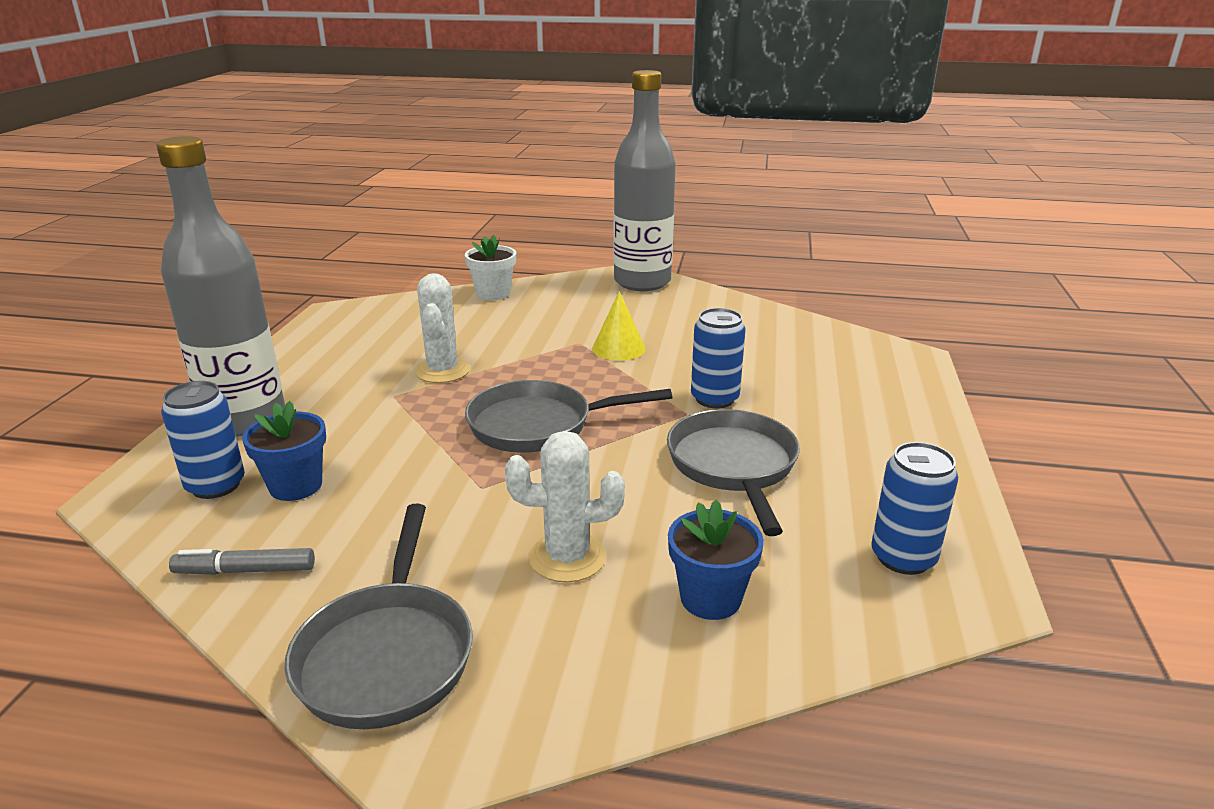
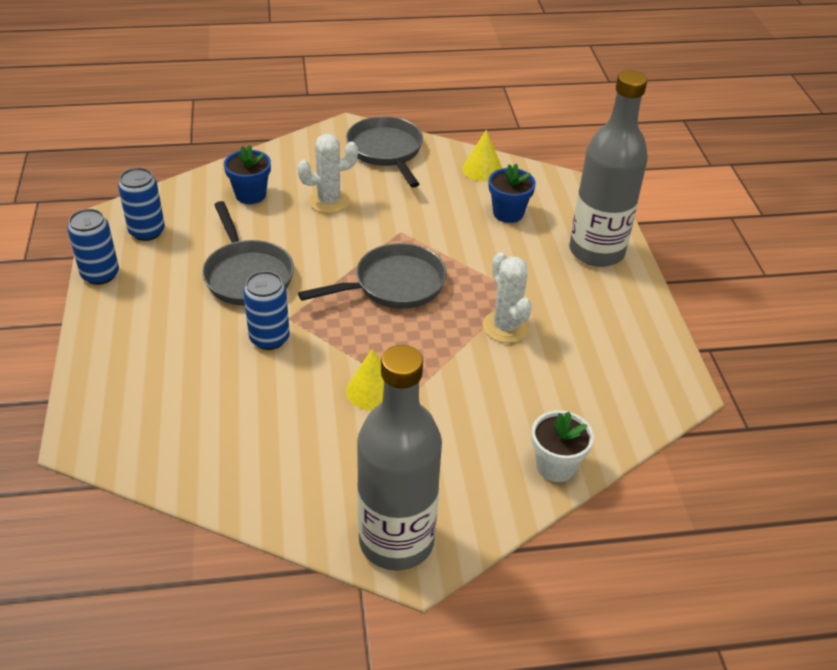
camera: 160 degrees right, 15 degrees up
blue can [161,381,245,499] -> blue can moved to [68,209,119,285]
grey marker [169,548,315,575] -> yellow cone [462,129,502,182]

